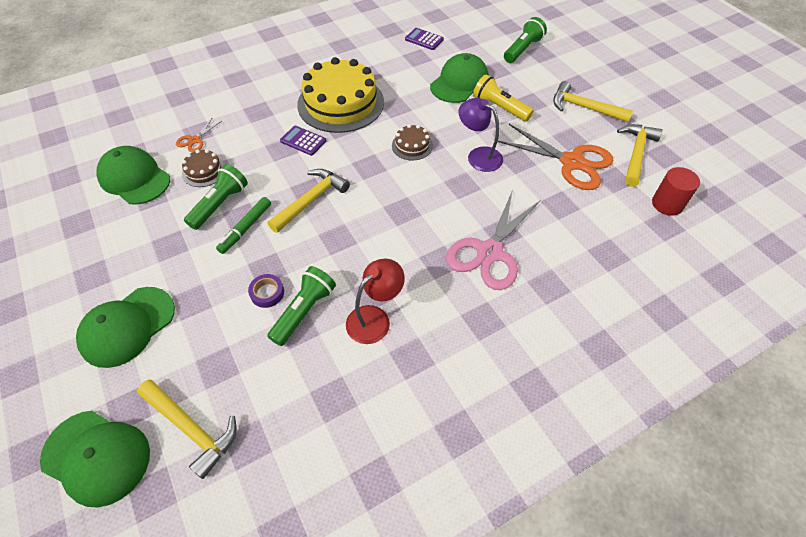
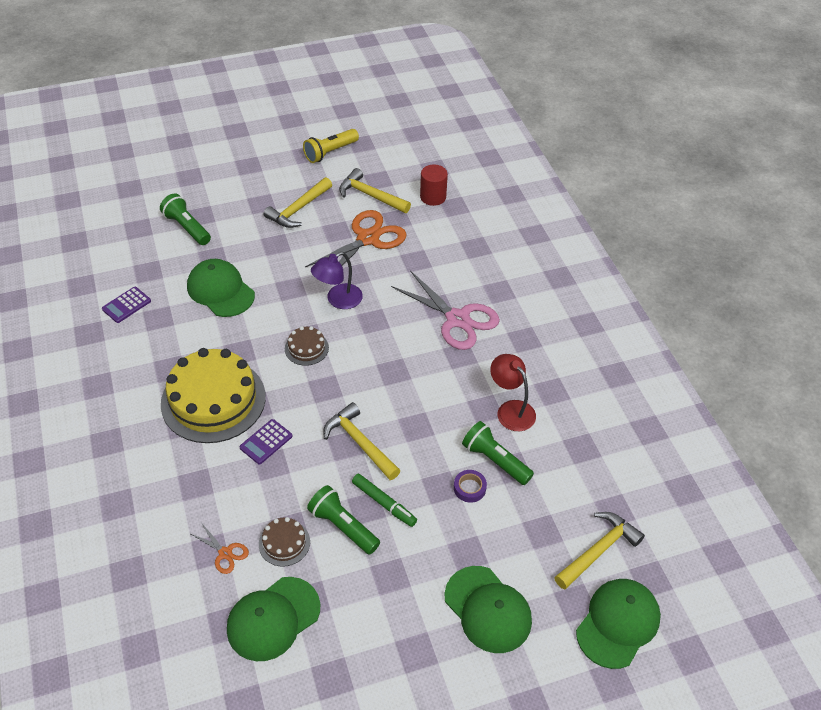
camera: 80 degrees left, 5 degrees down
yellow flashlight [473,74,534,122] -> yellow flashlight moved to [303,129,359,163]

